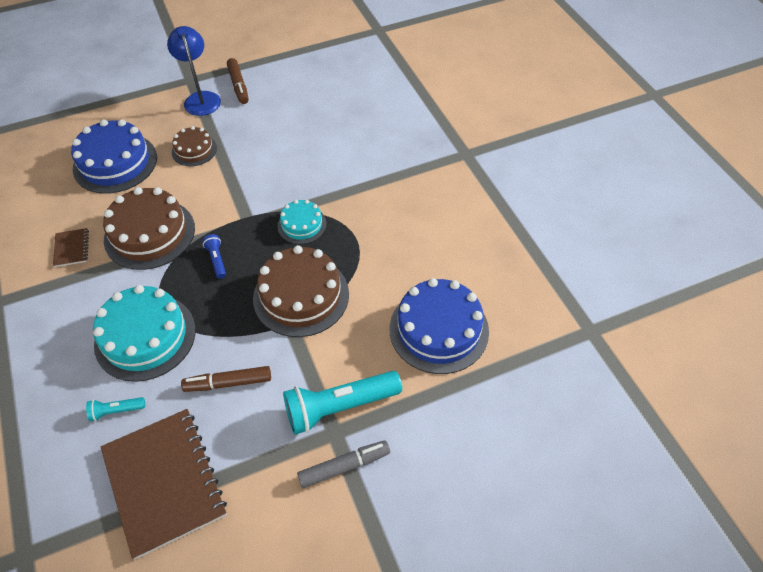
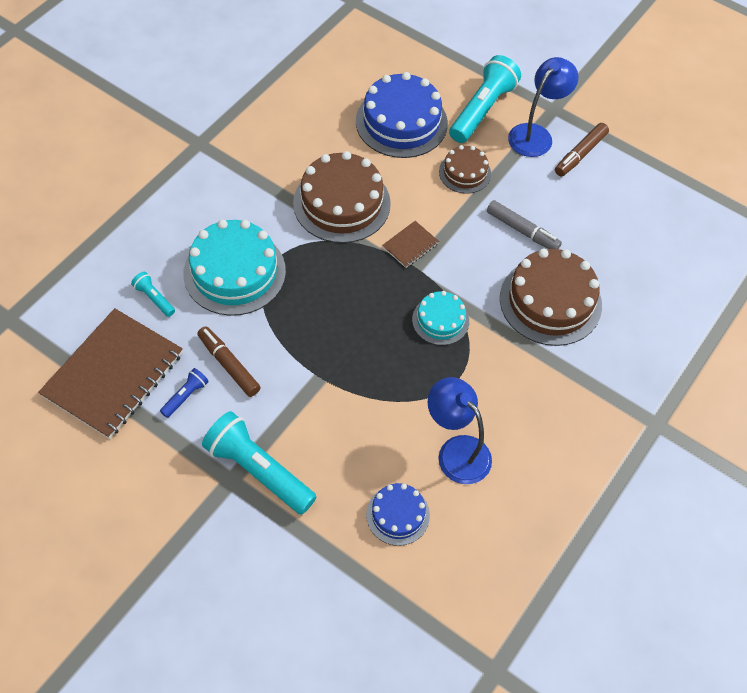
camera: 55 degrees right, 5 degrees up
brown notebook [53,228,89,267] -> brown notebook moved to [382,221,439,268]
blue flashlight [202,234,226,279] -> blue flashlight moved to [160,368,209,418]
brown cake [253,245,349,337] -> brown cake moved to [500,248,602,346]
grey marker [297,440,390,488] -> grey marker moved to [487,200,562,249]
blue cake [390,278,489,374] -> blue cake [366,483,430,546], size x0.55
none -> blue lamp [428,377,492,484]
none -> turquoise flashlight [449,55,521,143]

